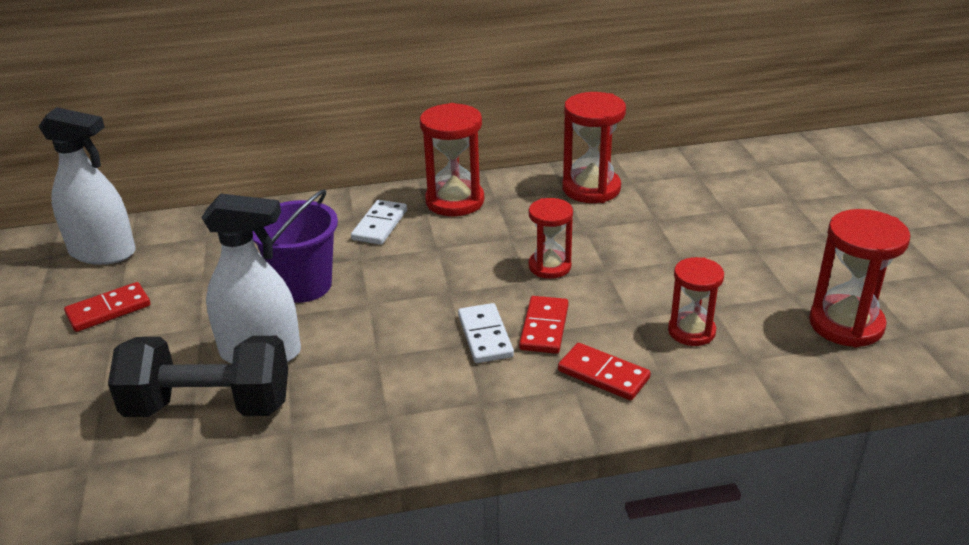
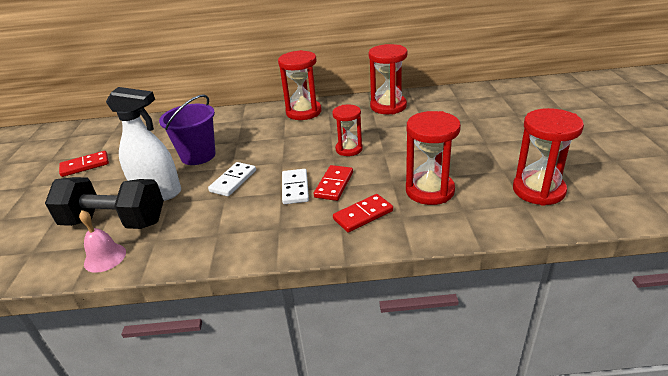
camera: 10 degrees right, 0 degrees up
white spray bottle [39,107,136,265] -> none
white domino [351,200,407,245] -> white domino moved to [208,162,256,196]
red domino [558,343,651,401] -> red domino turned 75 degrees counterclockwise [333,194,393,233]
red hourglass [668,257,724,346] -> red hourglass [406,111,461,205], size x1.53
none -> pink bell [79,210,126,273]

